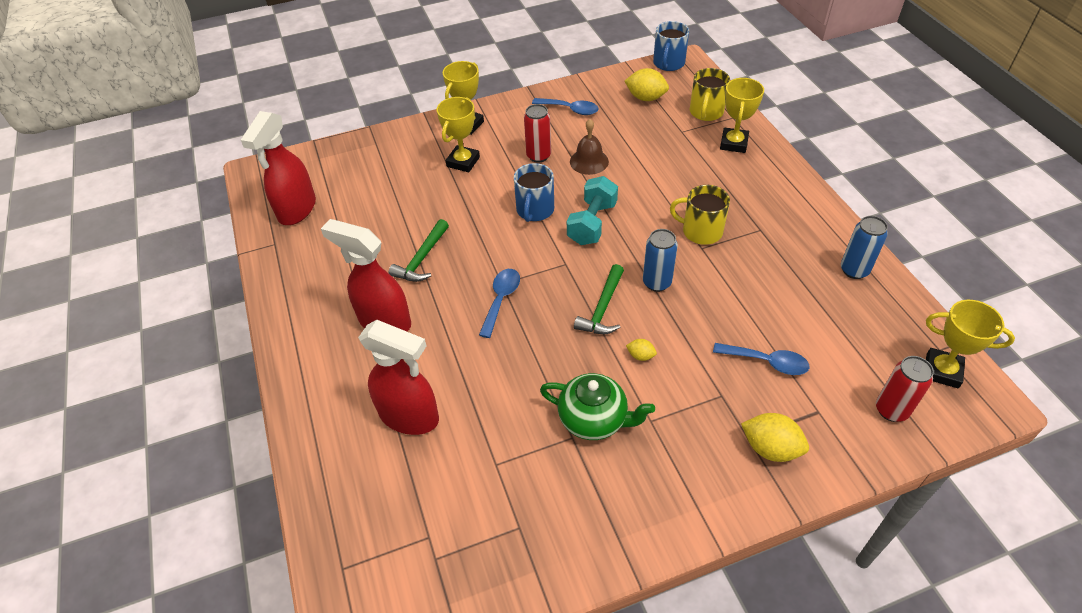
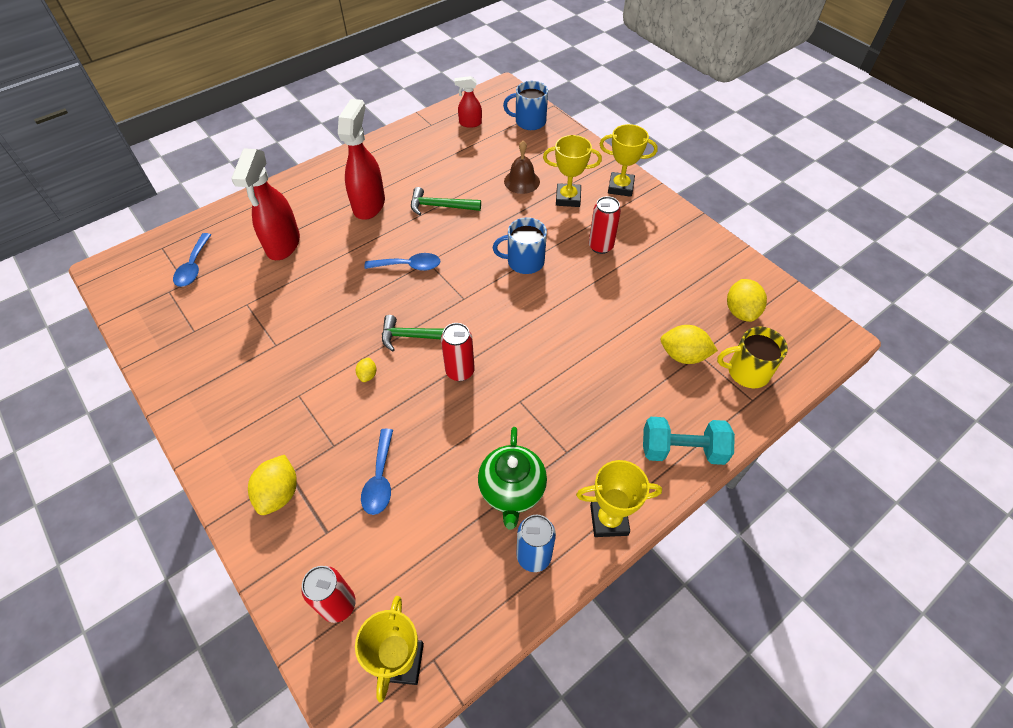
camera: 70 degrees right, 5 degrees up
red spray bottle [241,111,316,225] -> red spray bottle [454,76,482,128], size x0.53
blue spoon [532,98,599,115] -> blue spoon moved to [173,233,211,287]
green teapot [540,373,655,440] -> green teapot moved to [478,427,547,530]
turquoise dumbbell [567,176,618,245] -> turquoise dumbbell moved to [643,417,735,465]
brown bell [570,119,609,175] -> brown bell moved to [504,141,540,194]
blue can [643,229,678,292] -> red can [441,323,475,381]
blue mug [653,21,689,71] -> blue mug moved to [503,81,548,130]
yellow mug [670,185,730,245] -> none
yellow trophy [720,78,764,153] -> yellow trophy moved to [576,460,662,537]
none -> yellow lemon [660,325,718,364]

